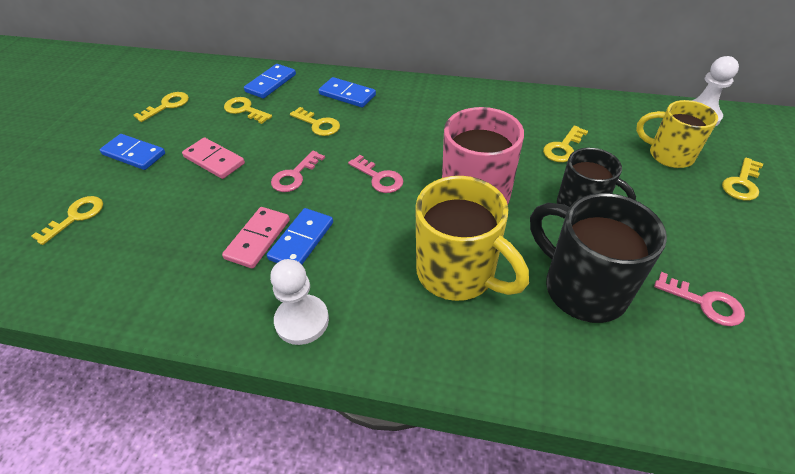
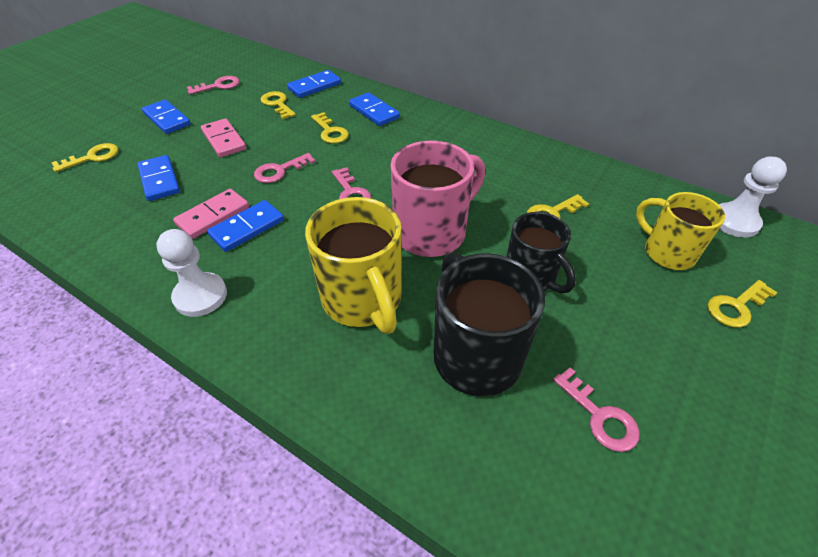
camera: 20 degrees right, 0 degrees up
yellow key [133,92,189,122] -> pink key [187,76,240,95]
none -> blue domino [137,155,180,201]

